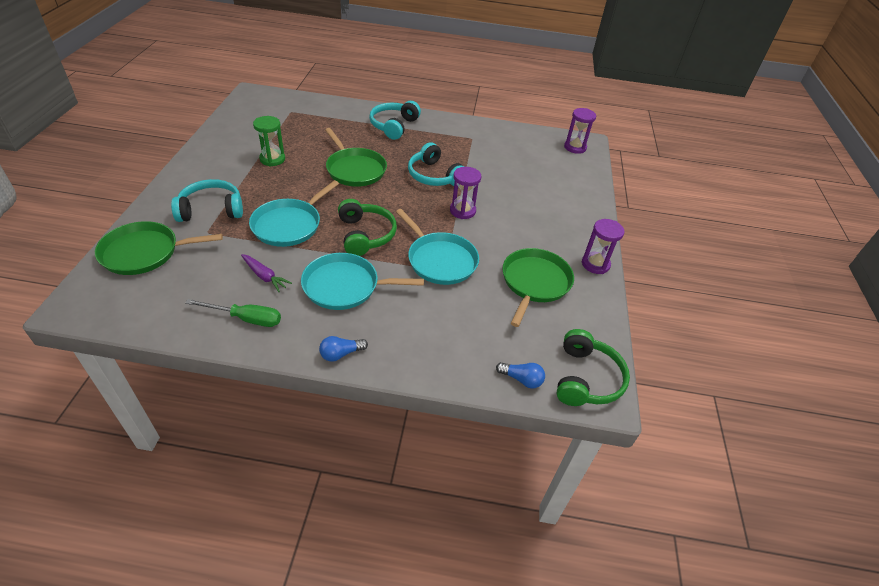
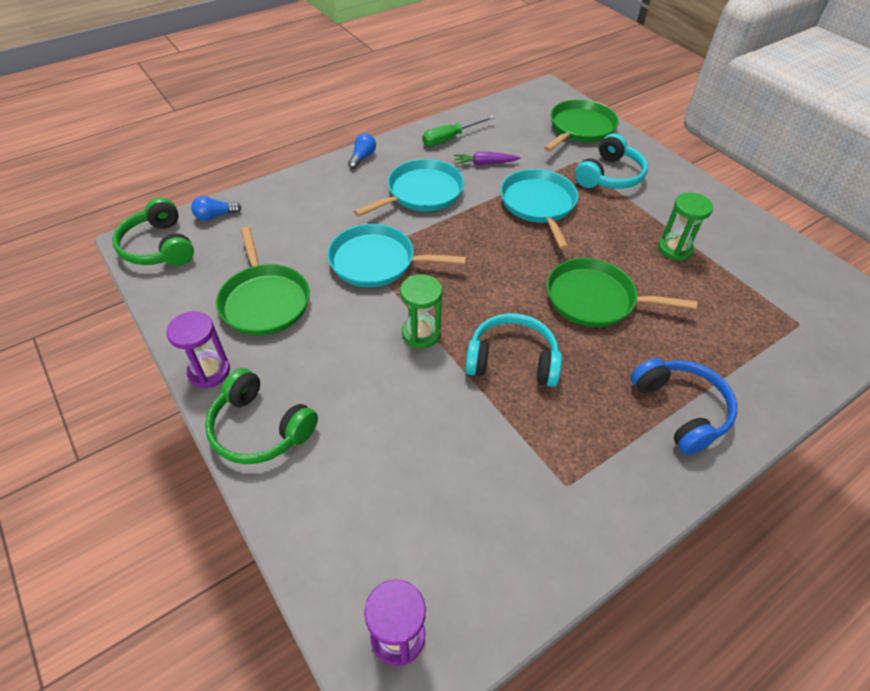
camera: 140 degrees right, 5 degrees up
green headphones [338,199,397,256] -> green headphones moved to [205,368,318,464]
turquoise headphones [369,101,421,140] -> blue headphones [631,358,737,455]
purple hourglass [450,167,481,219] -> green hourglass [400,274,442,348]

